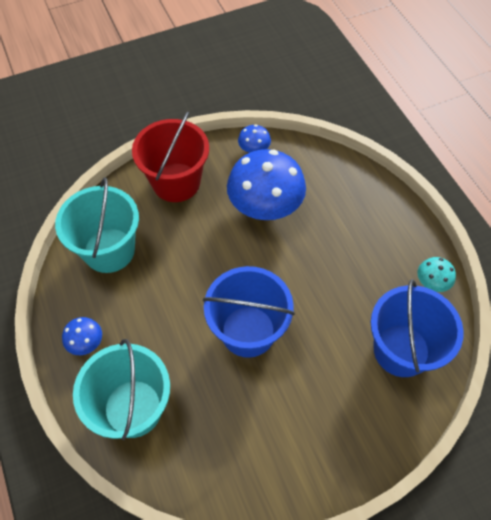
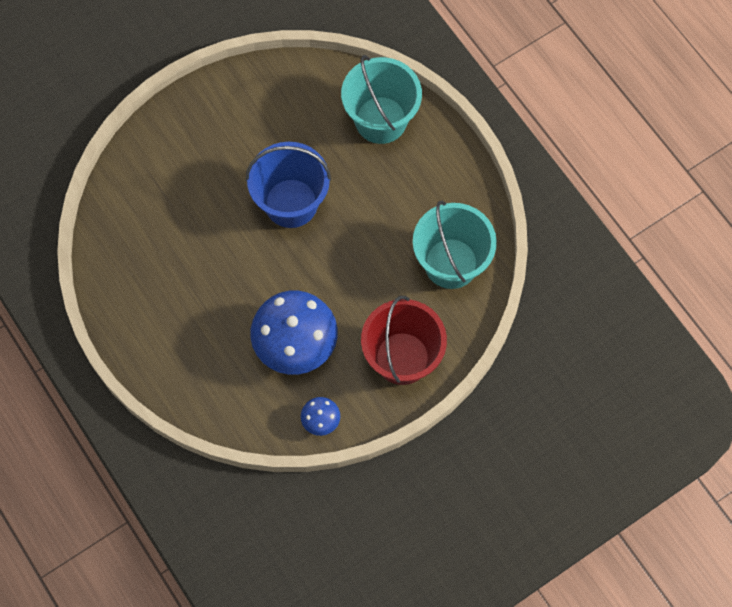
camera: 170 degrees right, 10 degrees up
blue mushroom [62,317,102,355] -> none
blue bucket [371,279,464,377] -> none
turquoise mushroom [418,257,456,292] -> none

